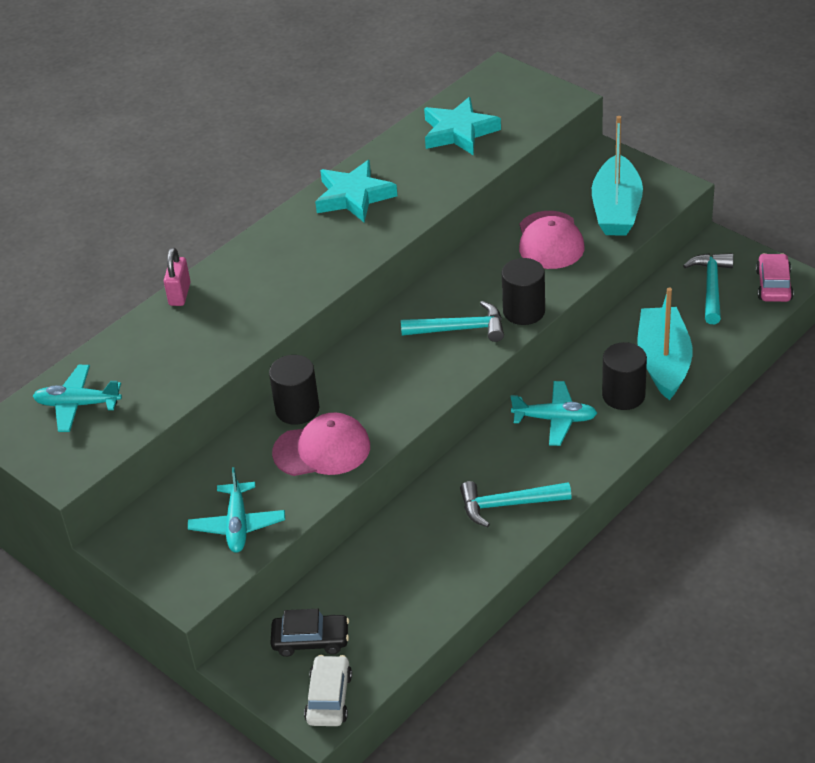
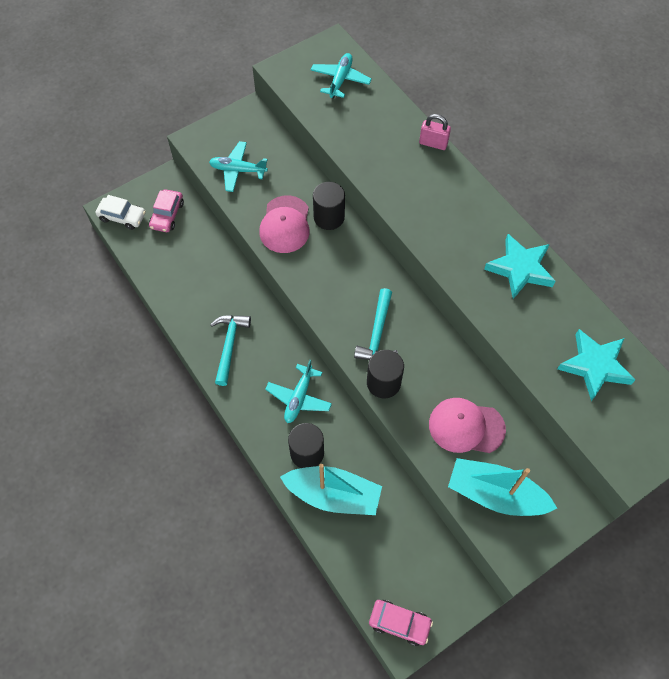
camera: 100 degrees right, 20 degrees up
black car [270,609,349,657] -> pink car [149,189,184,232]
turquoise hammer [683,253,734,324] -> none

